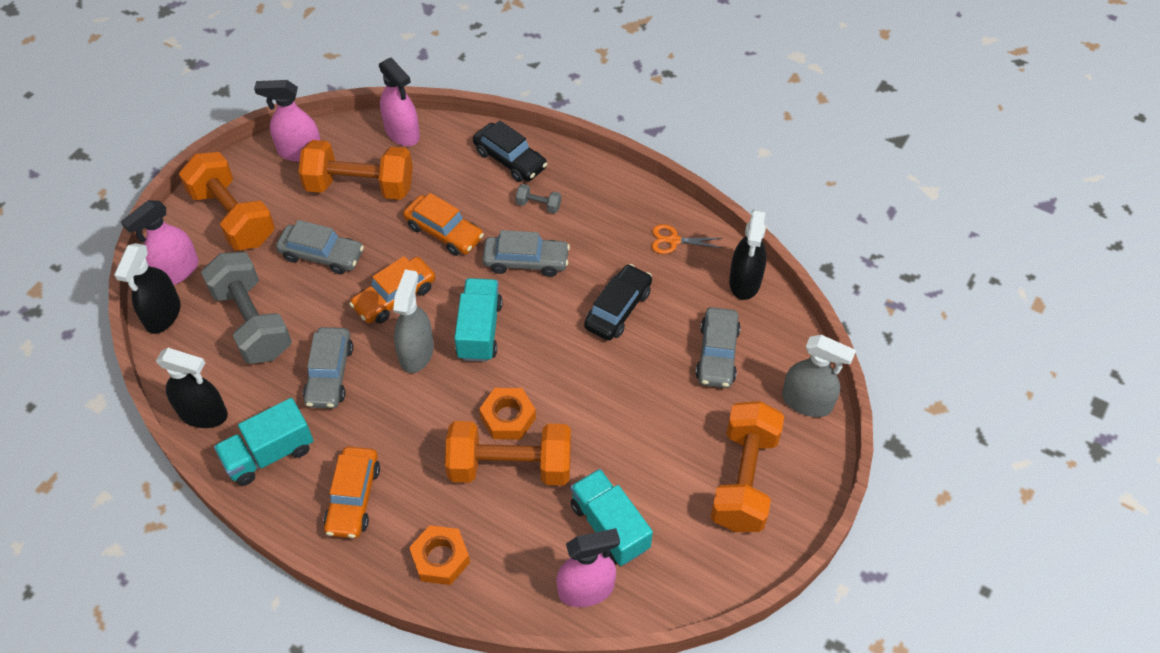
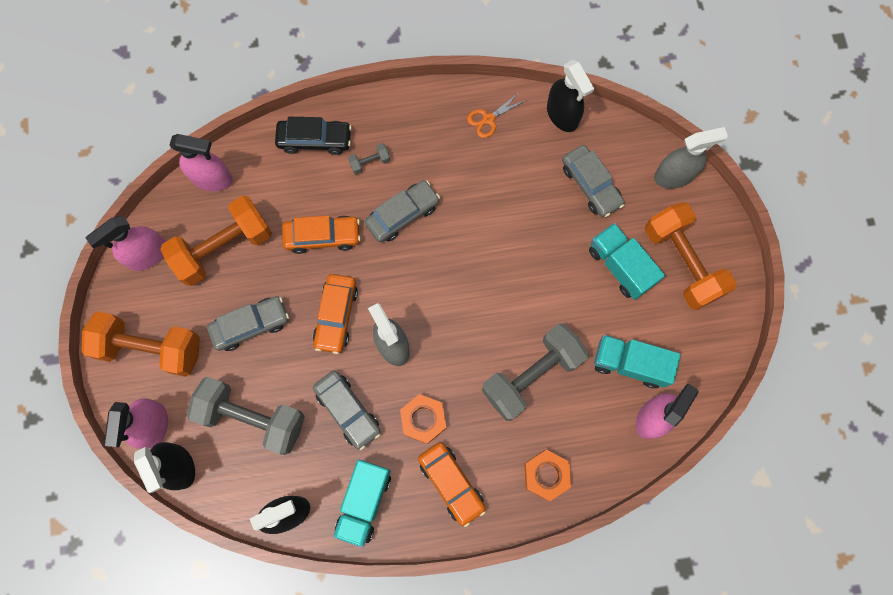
camera: 40 degrees left, 20 degrees up
orange dumbbell [445,421,571,486] -> grey dumbbell [482,323,589,421]
turquoise truck [454,278,503,362] -> turquoise truck moved to [589,223,665,300]
orange nut [479,388,536,439] -> orange nut moved to [400,394,446,444]
black car [584,264,652,340] -> none

